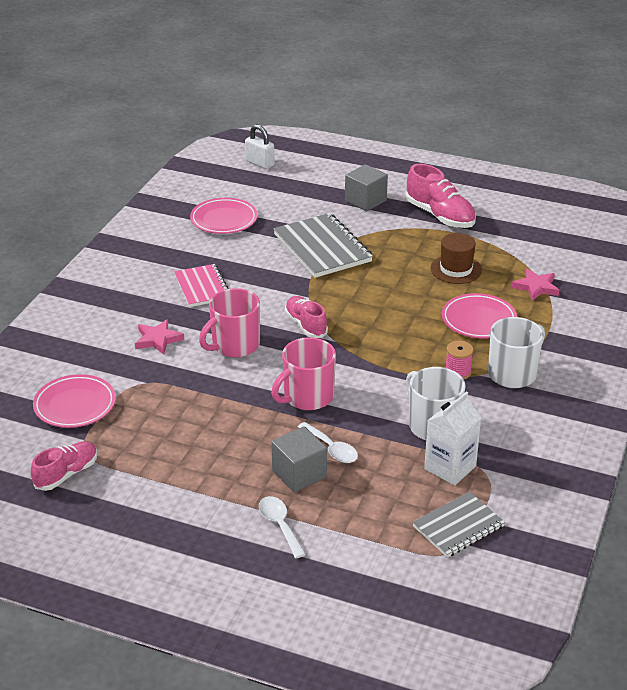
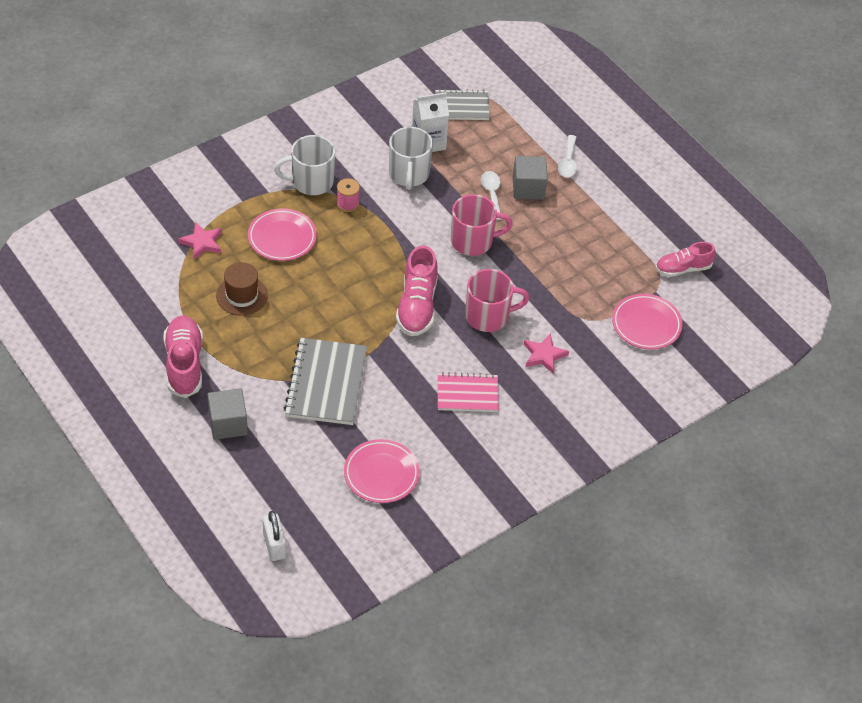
camera: 150 degrees left, 15 degrees up
pink notebook [174,264,228,307] -> pink notebook turned 75 degrees clockwise [438,372,499,412]
pink shoe [285,296,328,338] -> pink shoe [396,245,438,336], size x1.51

